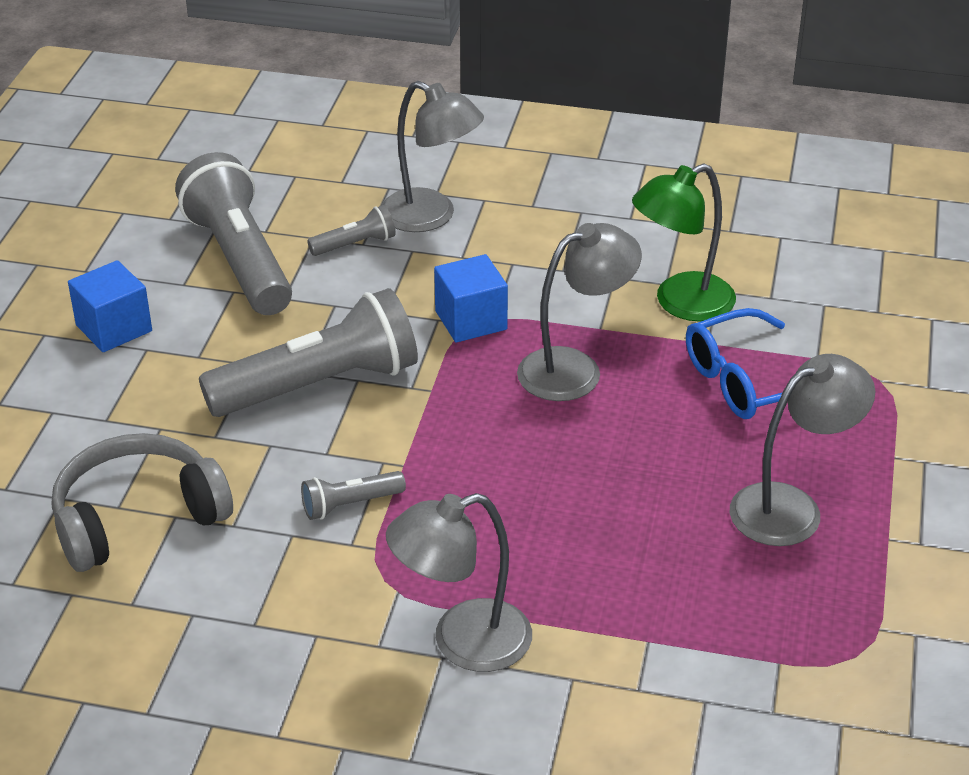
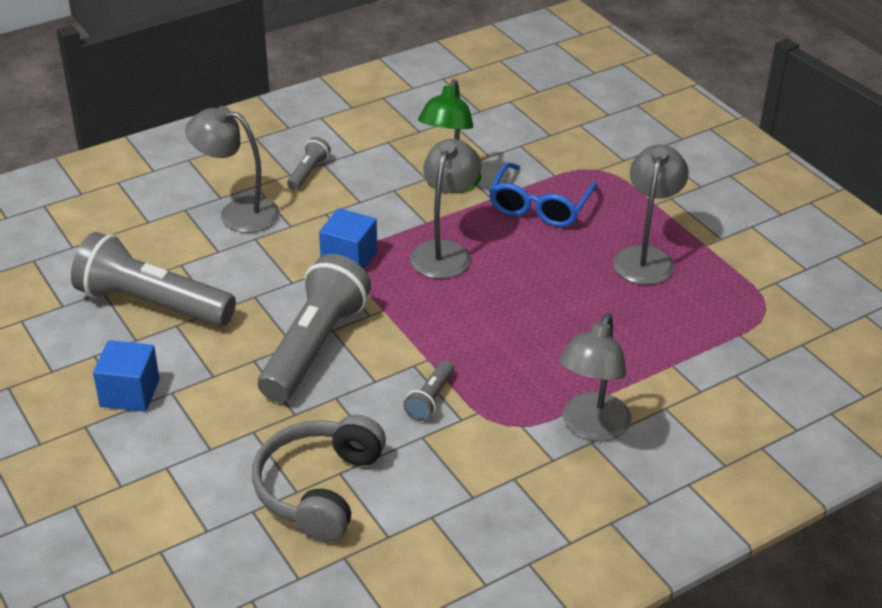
camera: 45 degrees left, 0 degrees up
grey flashlight [307,205,396,256] -> grey flashlight moved to [287,137,331,190]
grey lamp [381,81,484,232] -> grey lamp turned 150 degrees counterclockwise [185,106,280,233]

